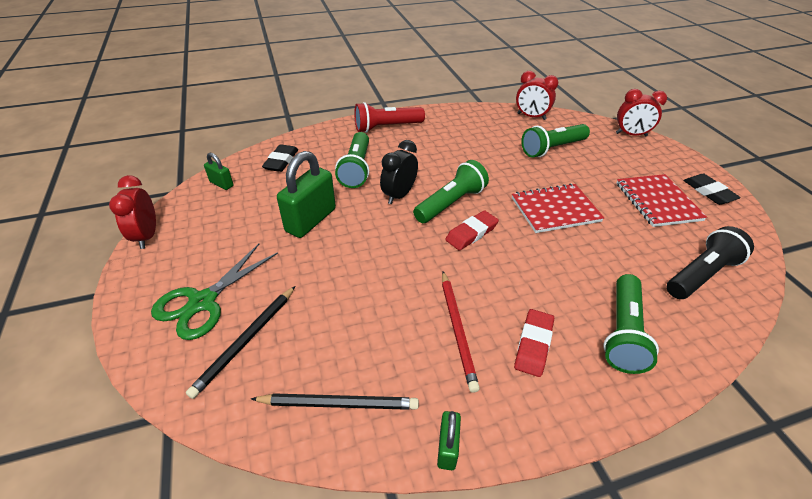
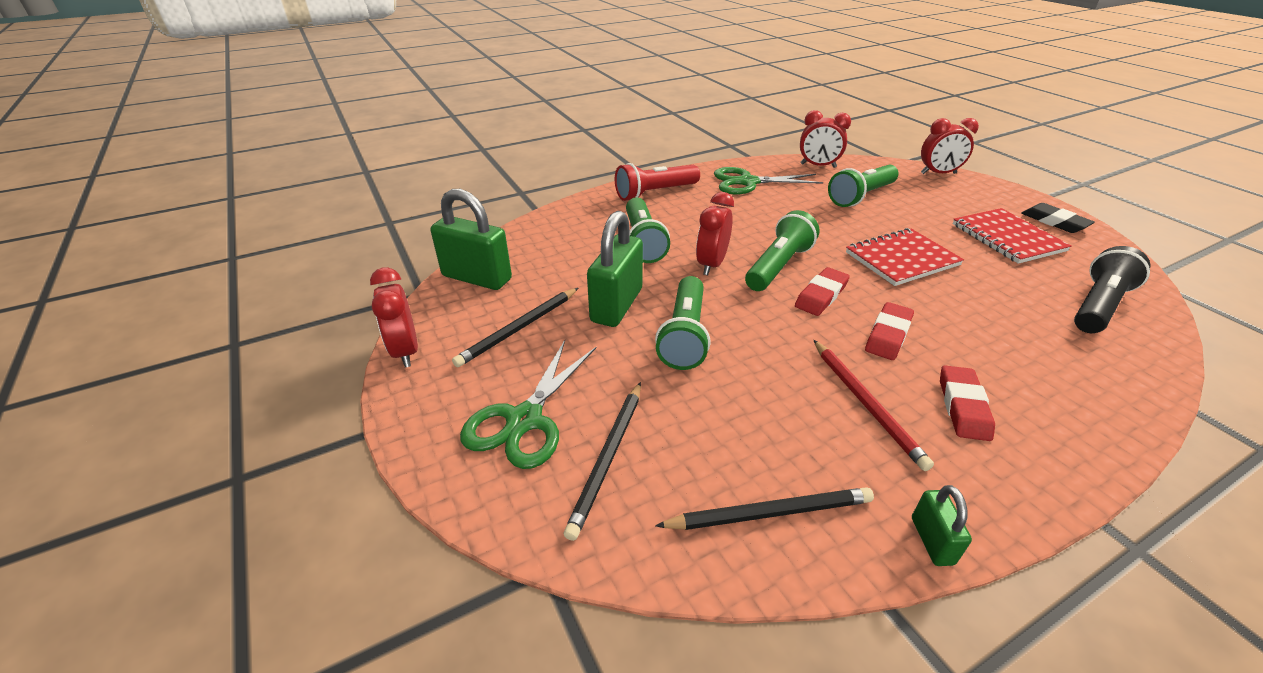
camera: 10 degrees left, 5 degrees down
green padlock [204,153,233,190] -> green padlock [431,189,512,290], size x1.99
black eraser [262,144,298,172] -> none
black clock [380,140,418,204] -> red clock [696,192,734,275]
green flashlight [603,274,659,374] -> green flashlight moved to [655,276,710,370]
none -> black pencil [452,288,578,367]
none -> green scissors [714,167,823,194]
none -> red eraser [865,302,914,360]

